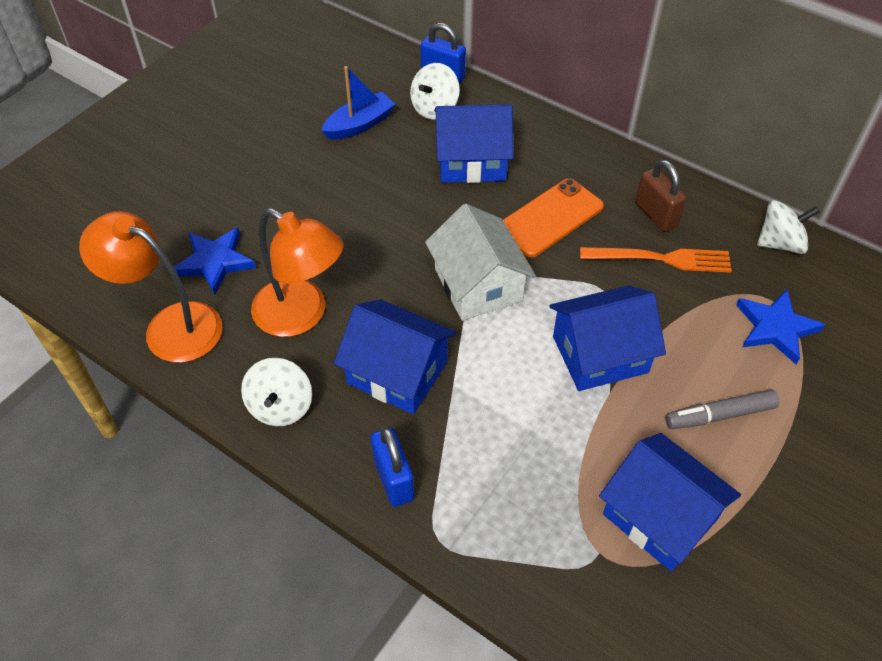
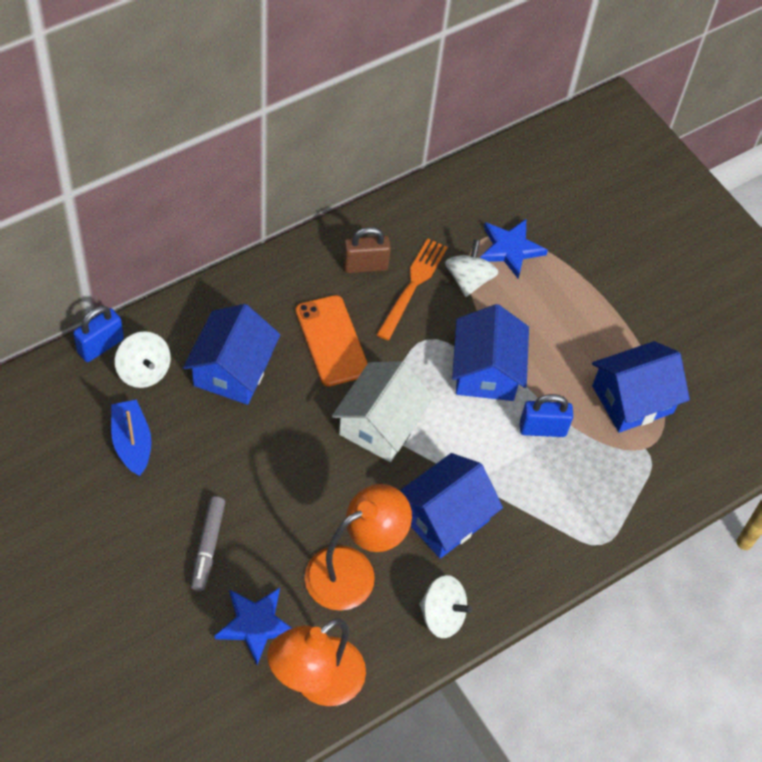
camera: 75 degrees left, 5 degrees up
blue padlock [371,427,414,507] -> blue padlock moved to [520,394,573,437]
white house [425,204,536,321] -> white house turned 60 degrees counterclockwise [332,361,434,462]
grey marker [665,390,779,429] -> grey marker moved to [191,496,225,591]
white spinning top [757,200,820,254] -> white spinning top moved to [445,240,499,297]

